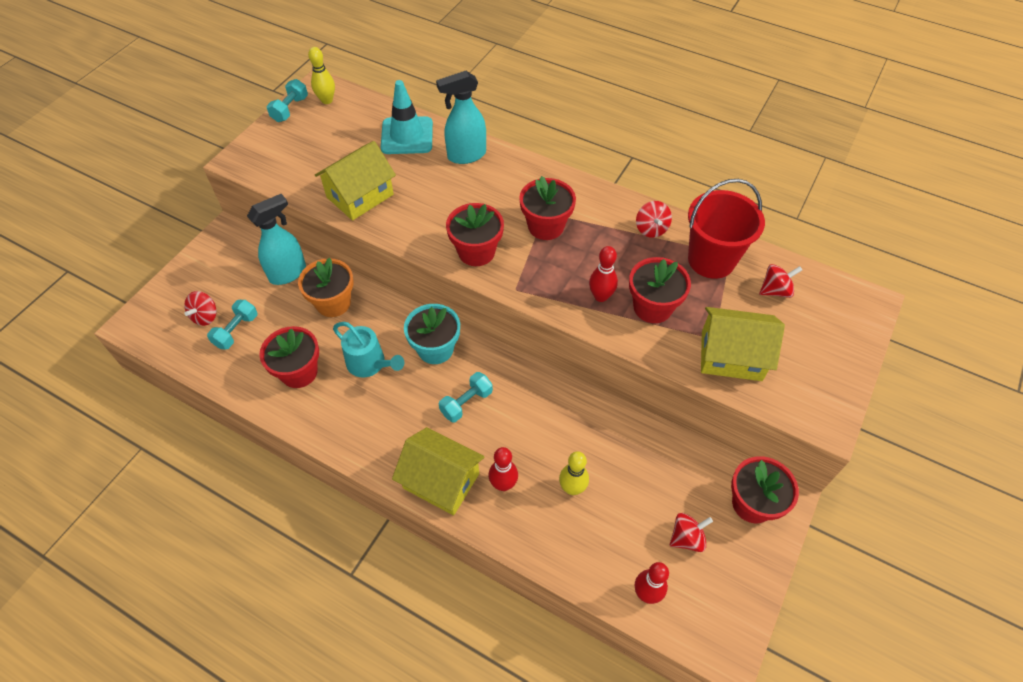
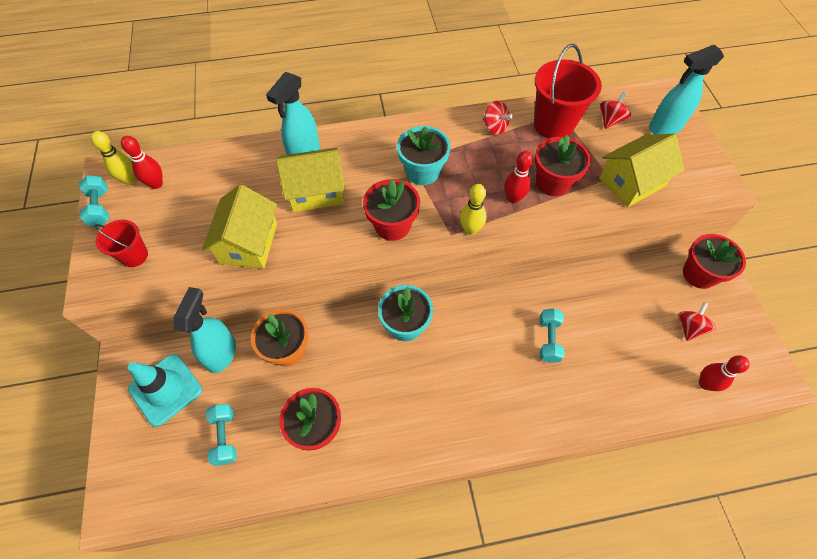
camera: 40 degrees left, 5 degrees up
red spinning top [184,291,216,326] -> none
turquoise watering can [333,322,404,378] -> none
turquoise traffic cone [381,80,433,154] -> turquoise traffic cone moved to [128,354,202,427]
yellow house [392,427,484,515] -> yellow house moved to [276,147,345,212]
turquoise dumbbell [439,372,493,422] -> turquoise dumbbell moved to [540,309,565,363]
red bowling pin [489,447,518,491] -> red bowling pin moved to [121,136,163,189]
red flower pot [519,176,576,240] -> turquoise flower pot [397,126,451,185]
yellow bowling pin [559,451,589,495] -> yellow bowling pin moved to [460,184,486,235]
none -> red bucket [95,220,148,267]
none -> turquoise spray bottle [649,45,724,134]

